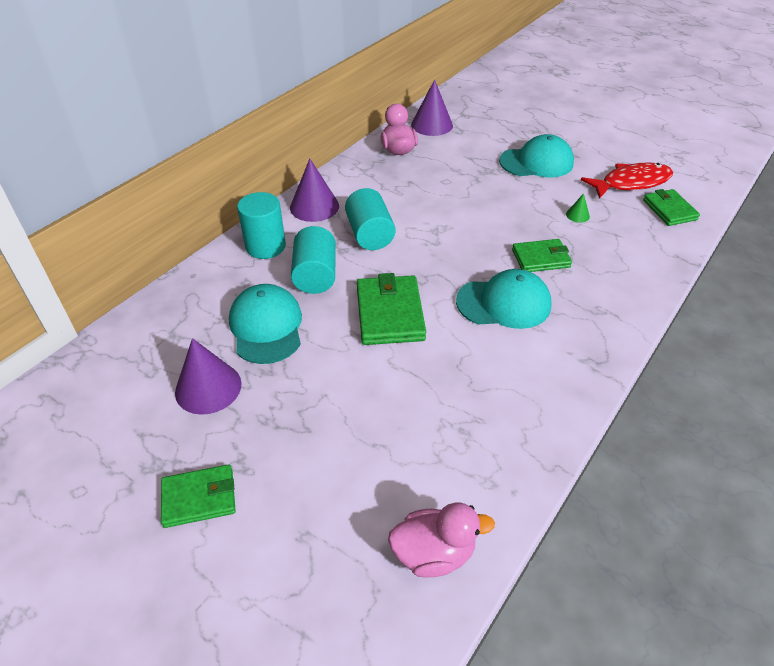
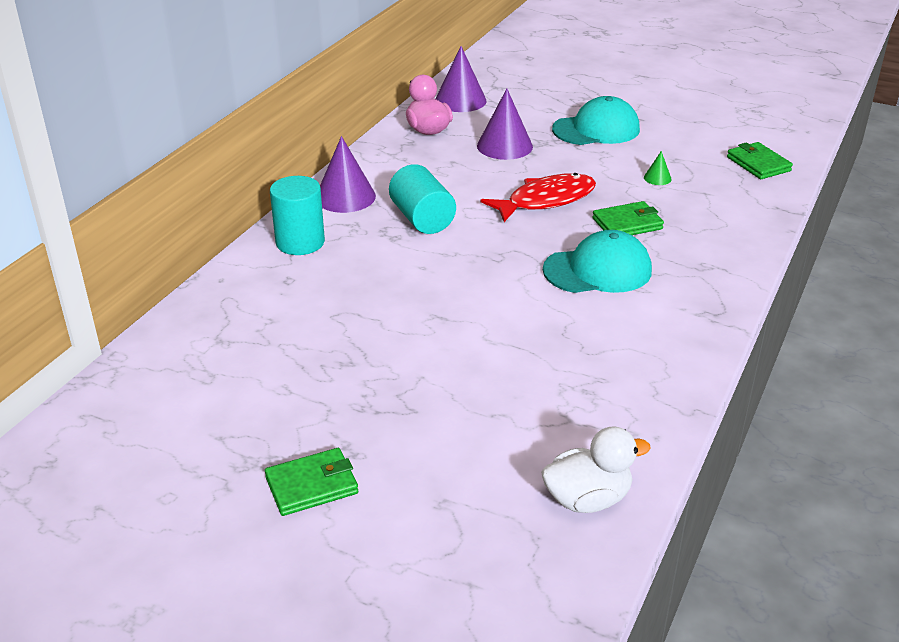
camera: 10 degrees left, 10 degrees down
purple cone [175,338,242,415] -> purple cone moved to [477,89,533,160]
turquoise cap [229,284,302,364] -> none
turquoise cylinder [291,226,336,294] -> none
green wallet [357,273,426,345] -> none
pink duck [388,502,495,578] -> white duck [541,426,651,513]
red fish [581,162,673,199] -> red fish moved to [481,173,596,222]

